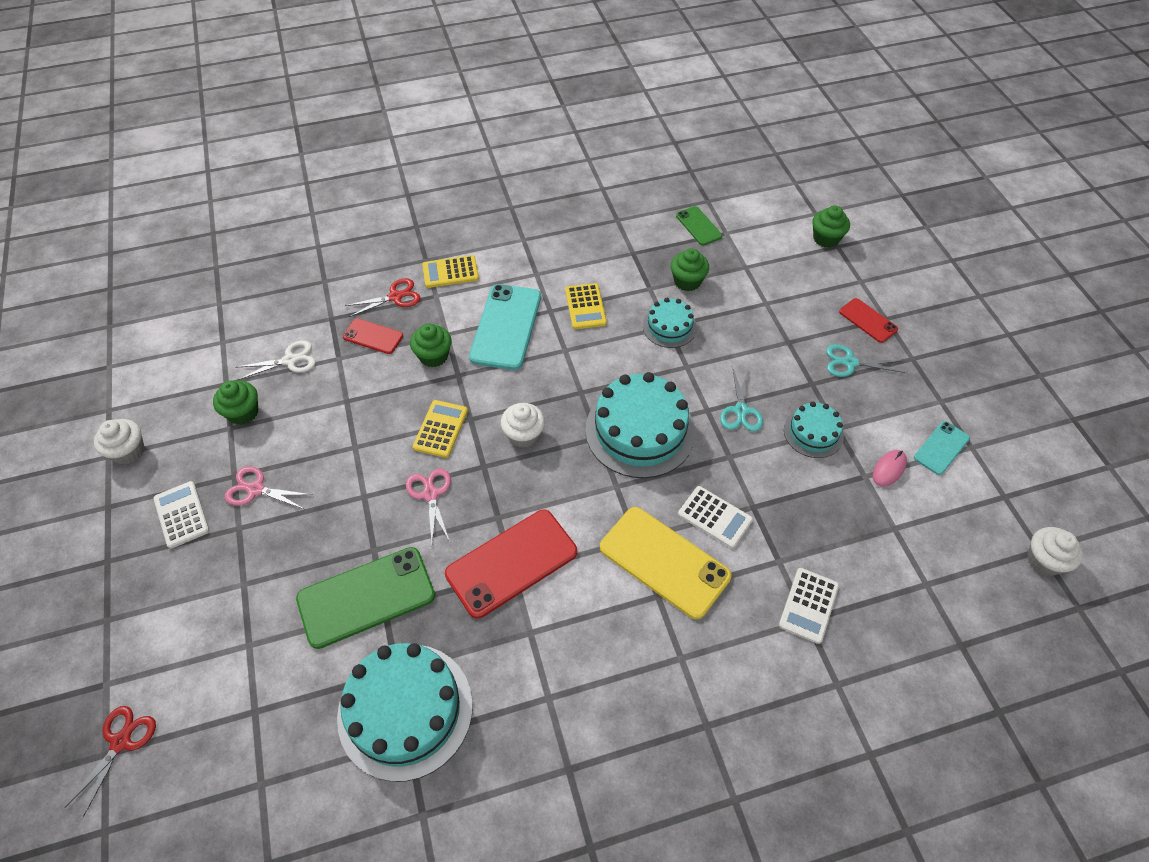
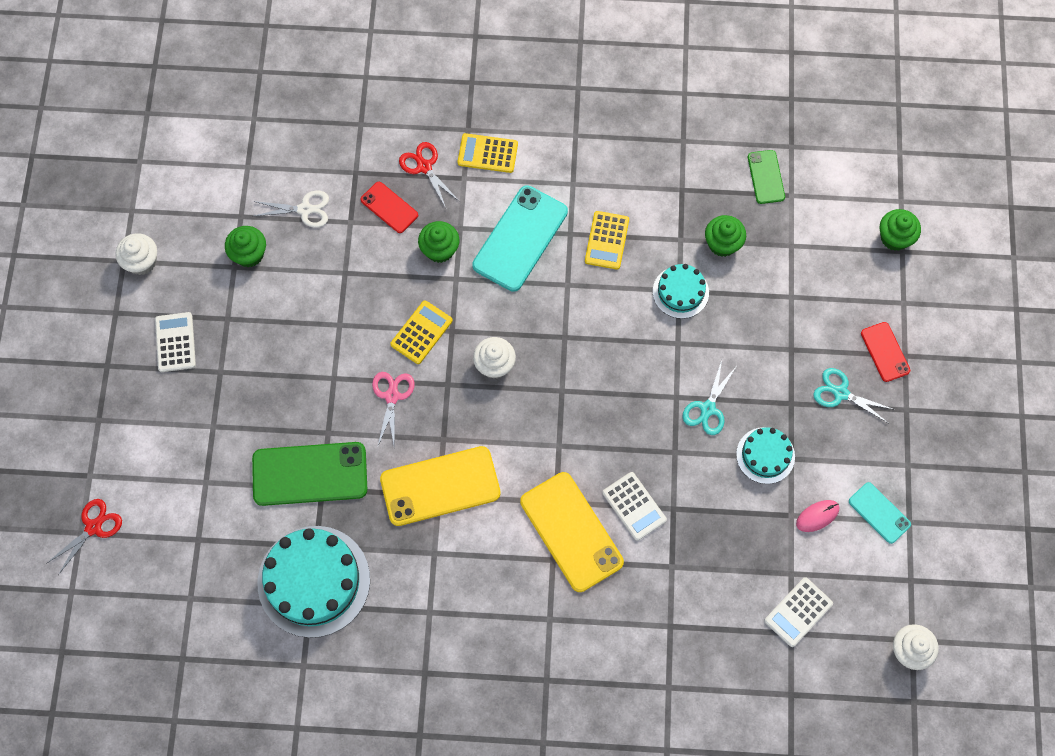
camera: 20 degrees right, 15 degrees up
pink scissors [225,466,313,509] -> none
red scissors [345,278,421,317] -> red scissors turned 120 degrees counterclockwise [399,142,460,208]
red phone [445,510,577,619] -> yellow phone [380,446,501,526]
turquoise cake [585,372,695,478] -> none
white calculator [779,568,839,644] -> white calculator moved to [764,577,833,647]
turquoise phone [914,421,970,475] -> turquoise phone turned 75 degrees clockwise [849,482,911,544]

